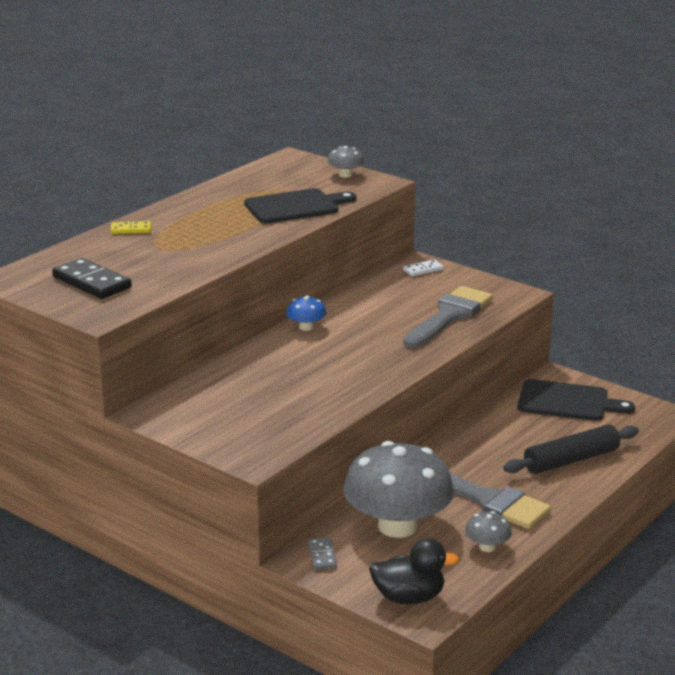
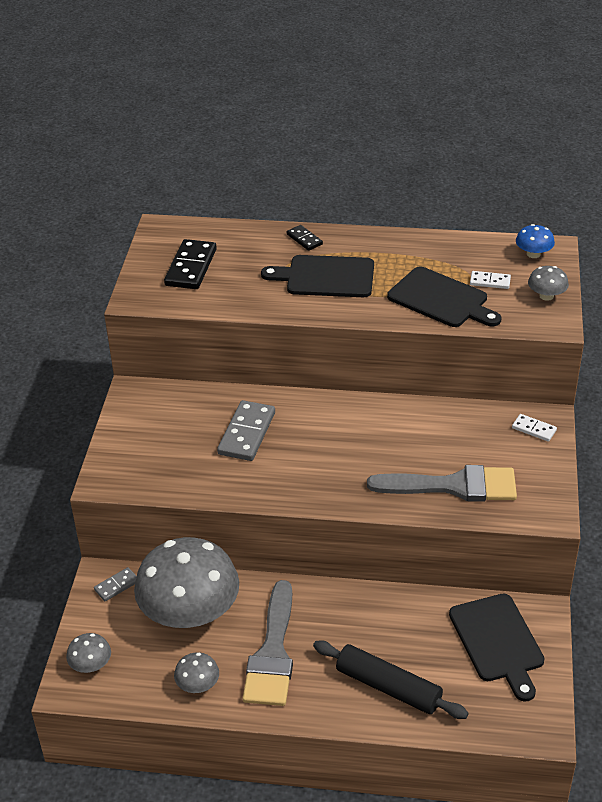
camera: 60 degrees right, 15 degrees up
yellow domino [111,221,151,234] -> black domino [287,225,323,251]
blue mushroom [286,296,327,331] -> blue mushroom moved to [516,224,555,258]
black duck [369,538,459,604] -> grey mushroom [66,633,111,673]
none -> grey domino [217,400,275,461]
none -> black cutting board [261,255,374,297]
none -> white domino [470,271,511,289]

